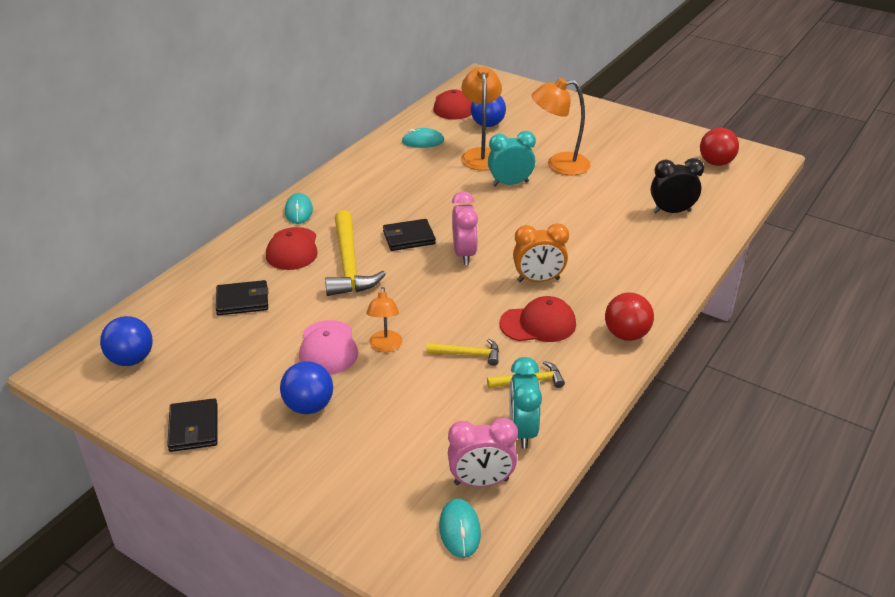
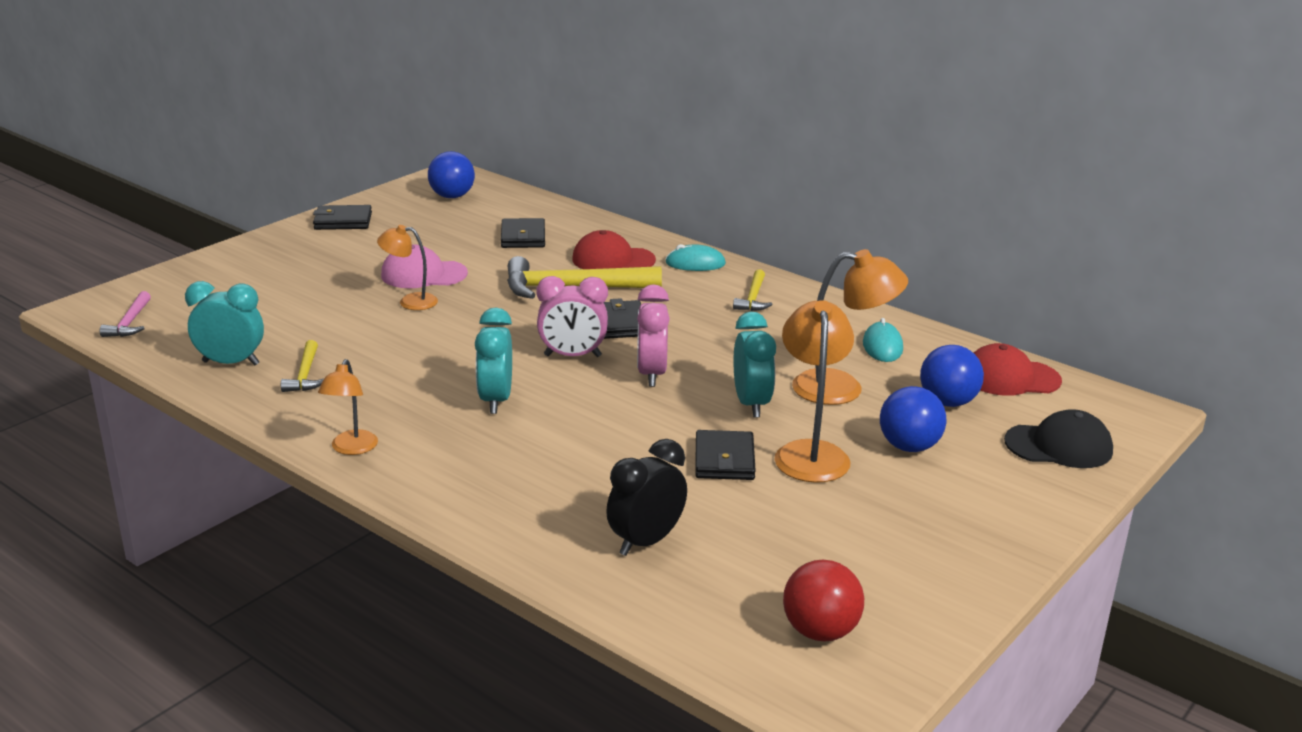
camera: 95 degrees right, 10 degrees down
blue ball [280,361,333,414] -> blue ball moved to [880,386,946,452]
yellow hammer [426,338,499,366] -> yellow hammer moved to [733,269,773,311]
turquoise mouse [439,499,481,558] -> pink hammer [100,291,151,337]
pink clock [448,418,518,487] -> pink clock moved to [637,284,670,387]
red cap [499,296,576,342] -> none
orange clock [513,223,569,282] -> turquoise clock [475,308,512,414]
red ball [605,292,654,341] -> orange lamp [318,359,378,455]
black clock [651,158,704,214] -> black clock turned 135 degrees counterclockwise [606,439,687,556]
none -> black wallet [695,430,756,480]
none -> black cap [1004,409,1113,468]

